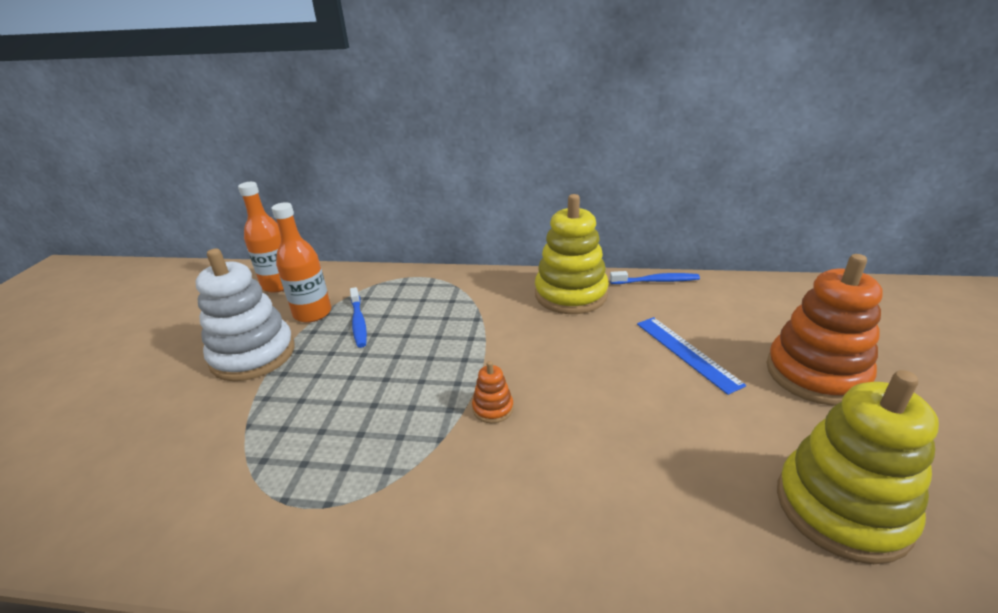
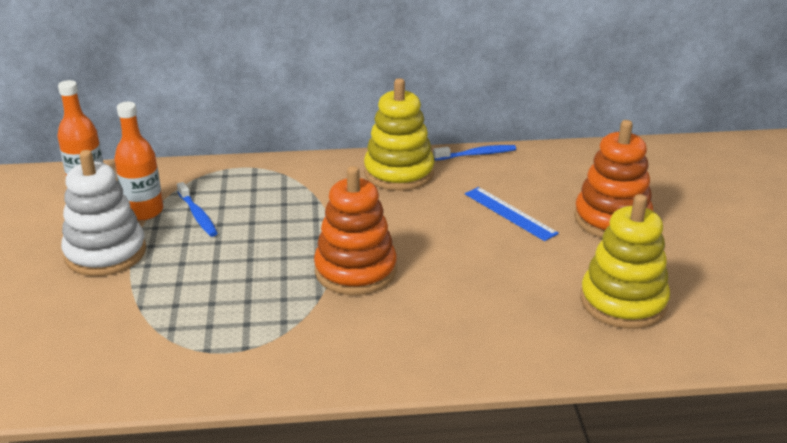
camera: 15 degrees left, 0 degrees up
orange stacking toy [472,361,514,423] -> orange stacking toy [314,166,397,295], size x2.31

